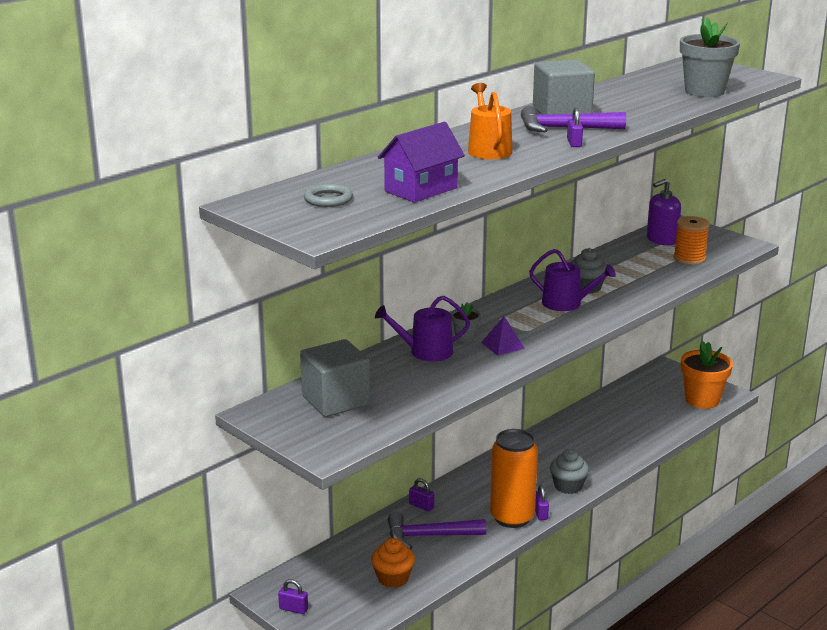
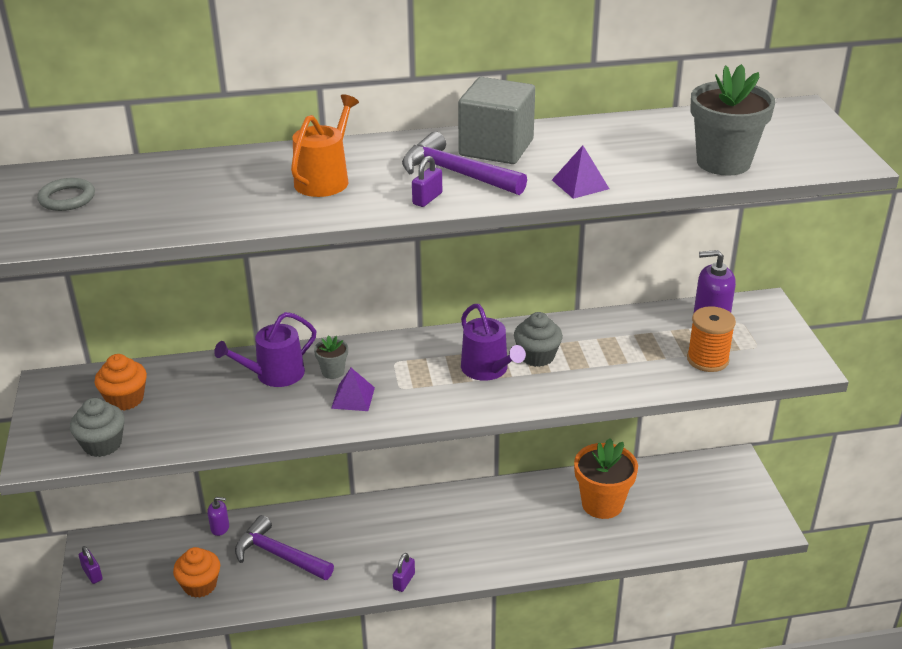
camera: 35 degrees right, 10 degrees up
grey cube [300,339,371,417] -> orange cupcake [94,354,147,411]
purple watering can [375,296,470,361] -> purple watering can turned 60 degrees counterclockwise [214,312,316,387]
purple house [378,122,465,202] -> none
purple padlock [409,478,434,511] -> none
orange can [490,429,538,528] -> none
grey cupcake [550,449,589,494] -> grey cupcake moved to [70,398,125,457]
orange flower pot [681,341,733,409] -> orange flower pot moved to [574,438,638,519]
none -> purple soap dispenser [207,497,229,536]
none -> purple pyramid [552,145,609,199]

